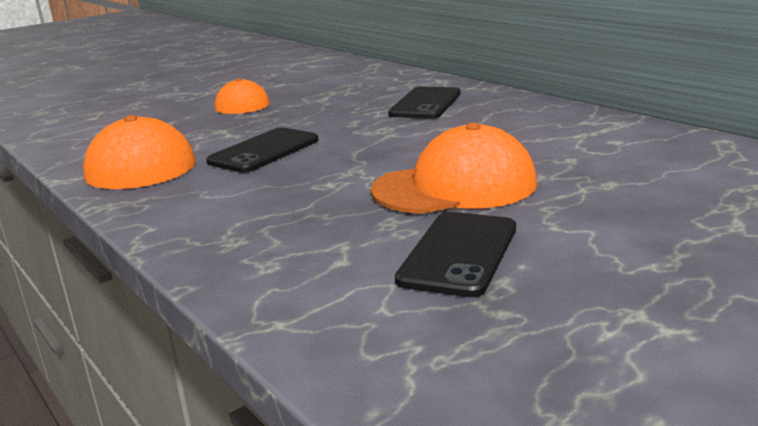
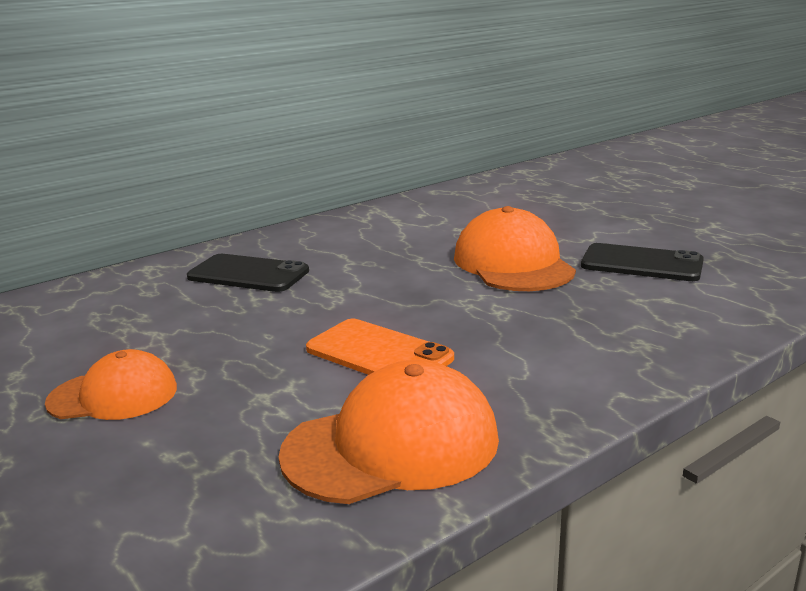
camera: 90 degrees left, 0 degrees up
black phone [206,128,319,173] -> orange phone [306,319,454,375]

